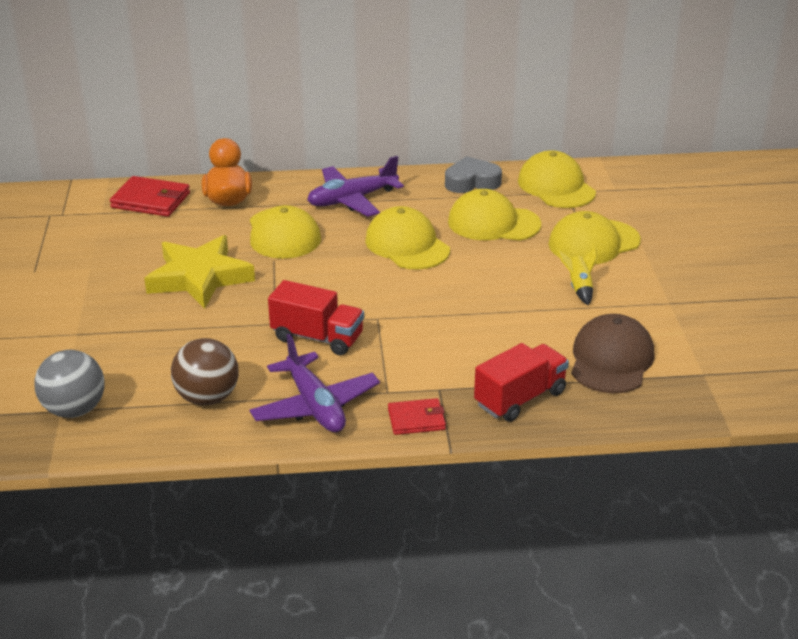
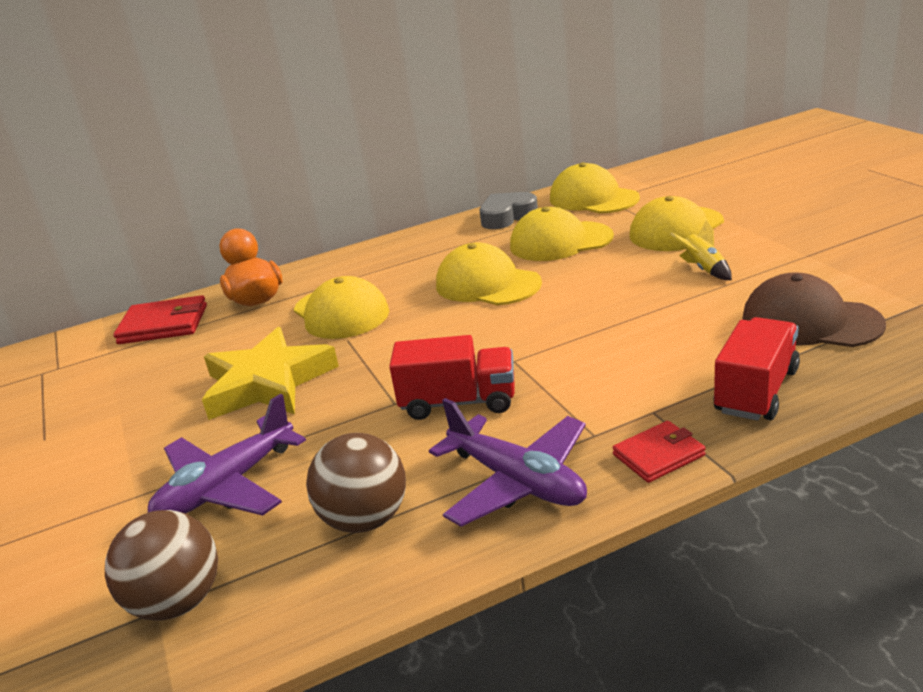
camera: 15 degrees left, 5 degrees down
grey ball [34,350,105,418] -> brown ball [105,510,218,621]
purple plane [307,156,404,217] -> purple plane moved to [148,394,306,516]
brown cap [571,314,654,393] -> brown cap turned 60 degrees counterclockwise [742,272,886,347]

